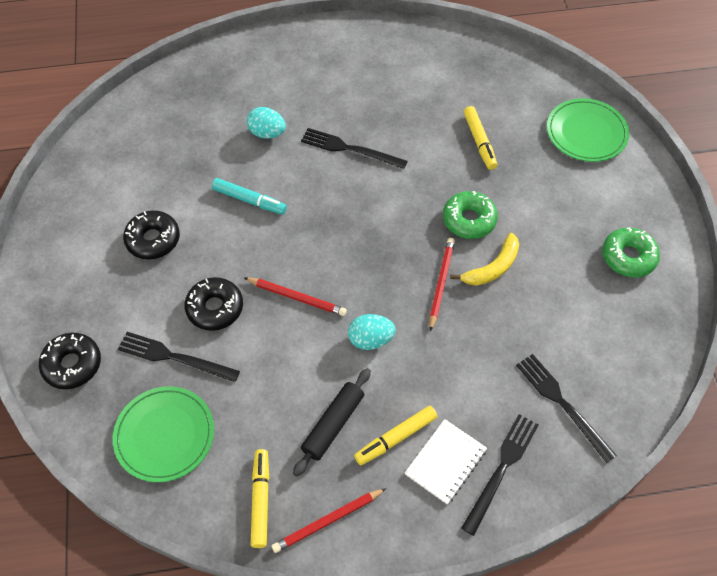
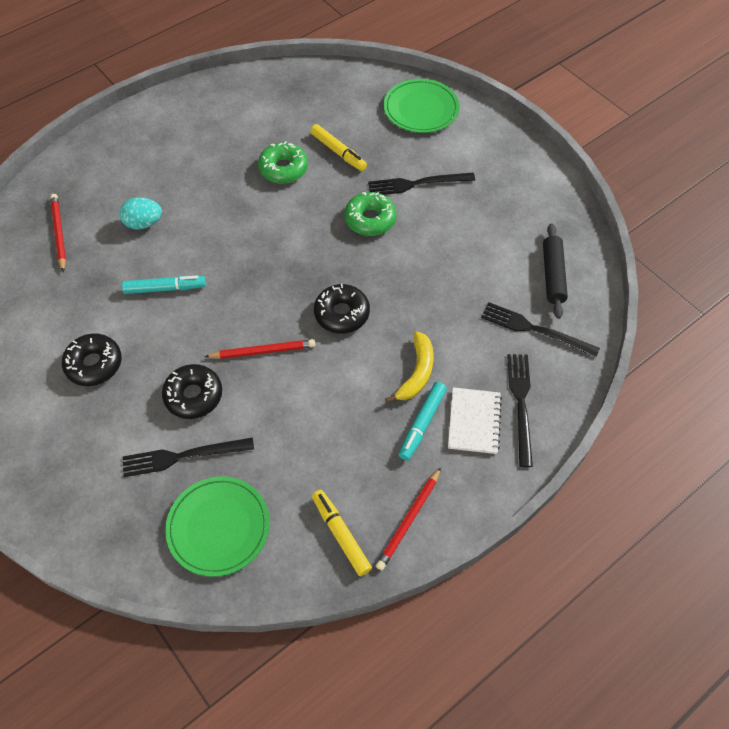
camera: 30 degrees left, 0 degrees up
black donut [39,333,101,389] -> black donut moved to [314,284,370,333]
black rolling pin [293,368,371,477] -> black rolling pin moved to [543,223,568,319]
black fork [301,128,408,169] -> black fork moved to [368,173,475,195]
turquoise egg [348,314,396,350] -> none
yellow marker [354,406,437,466] -> turquoise marker [398,382,447,460]
red pencil [429,238,455,331] -> red pencil moved to [50,194,66,272]
yellow banana [450,233,519,286] -> yellow banana moved to [385,331,434,403]
green donut [602,227,660,277] -> green donut moved to [258,141,308,184]

